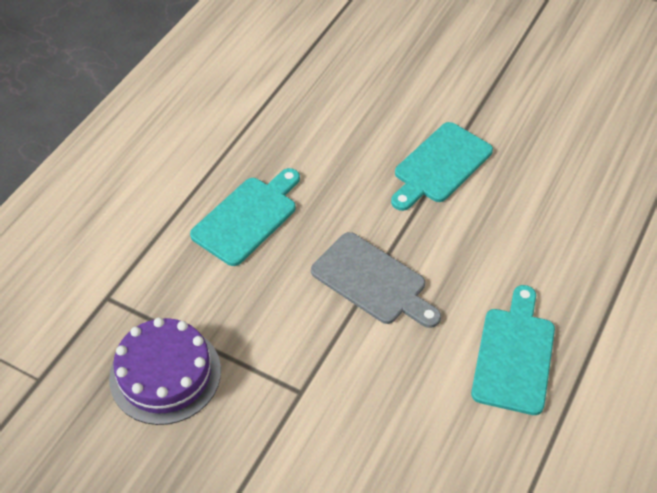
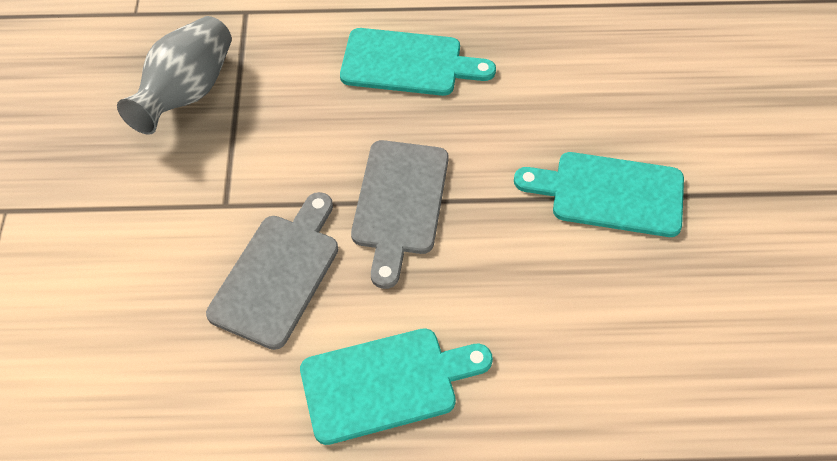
camera: 60 degrees right, 5 degrees up
purple cake [109,317,221,425] -> grey vase [117,16,232,135]
none -> grey cutting board [206,192,338,350]

